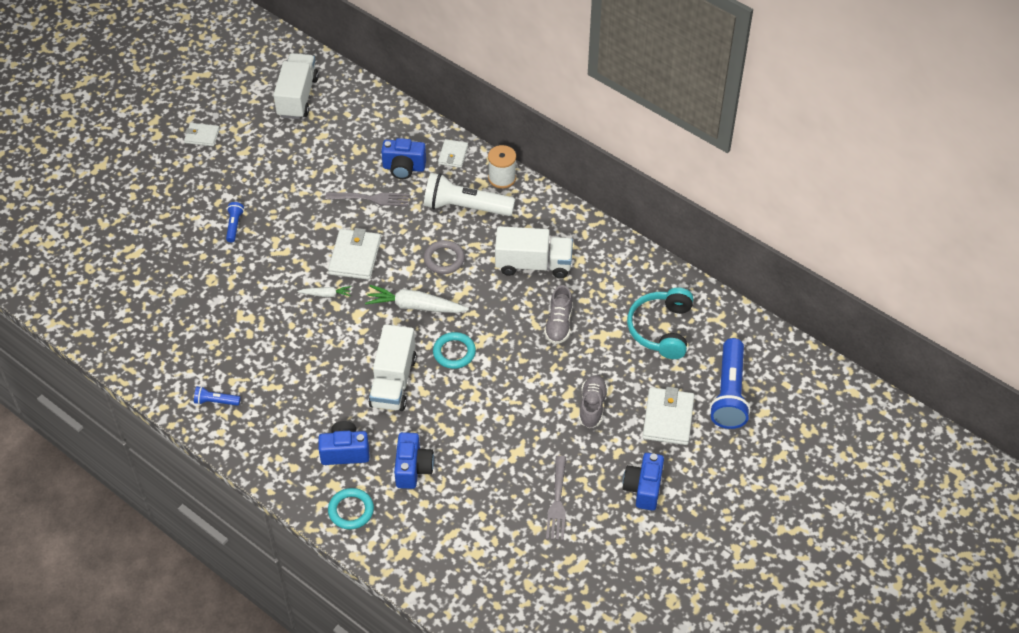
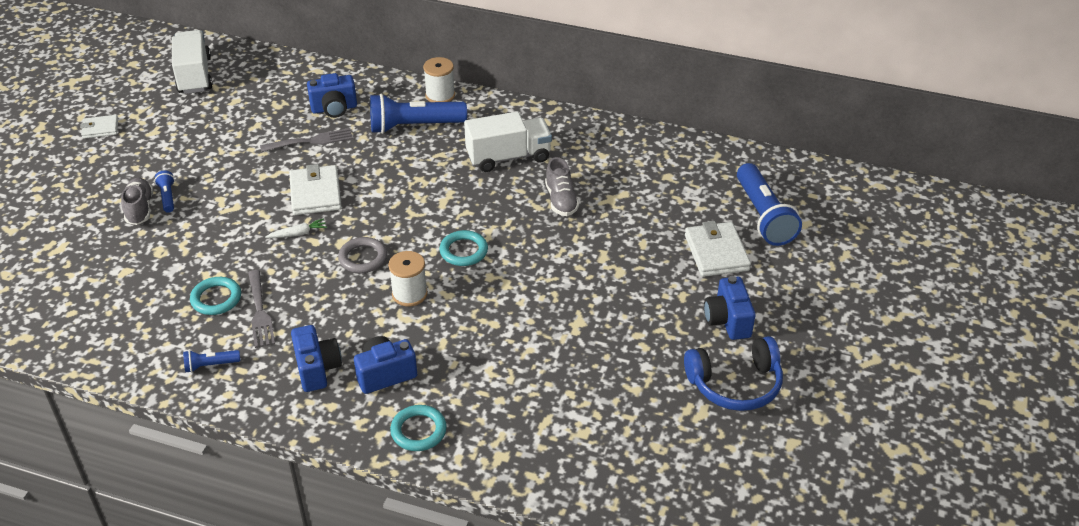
camera: 20 degrees left, 10 degrees down
white carrot [365,285,469,313] -> none
white truck [368,324,417,411] -> white spool [388,251,428,306]
blue camera [394,432,434,489] -> blue camera moved to [291,325,342,392]
white flashlight [424,173,515,216] -> blue flashlight [370,94,467,134]
grey ring [424,240,465,274] -> grey ring moved to [338,237,387,273]
white wallet [438,139,468,168] -> none
grey fork [546,455,566,540] -> grey fork moved to [248,270,275,348]
grey shoe [579,375,608,428] -> grey shoe moved to [121,178,153,225]
turquoise headphones [627,287,693,359] -> none
none -> turquoise ring [190,277,241,315]
none -> blue headphones [684,336,783,411]

